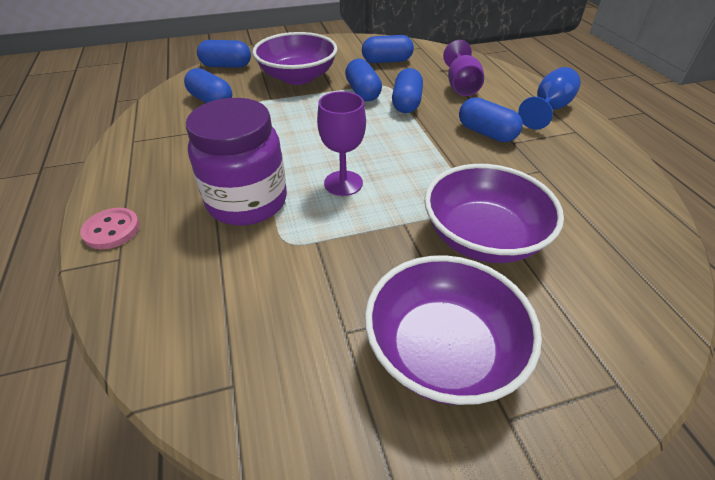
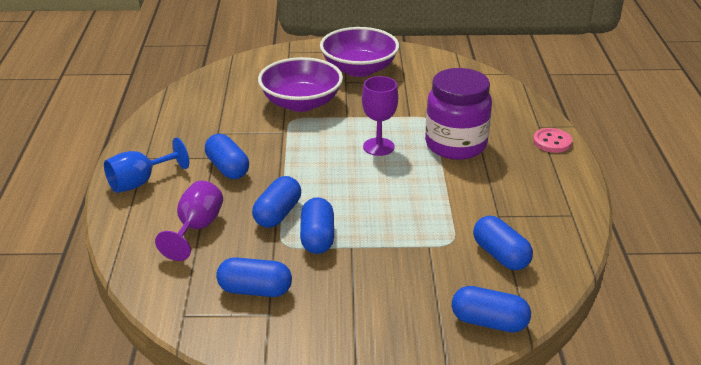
camera: 165 degrees left, 10 degrees down
purple bowl [252,32,338,85] -> none

